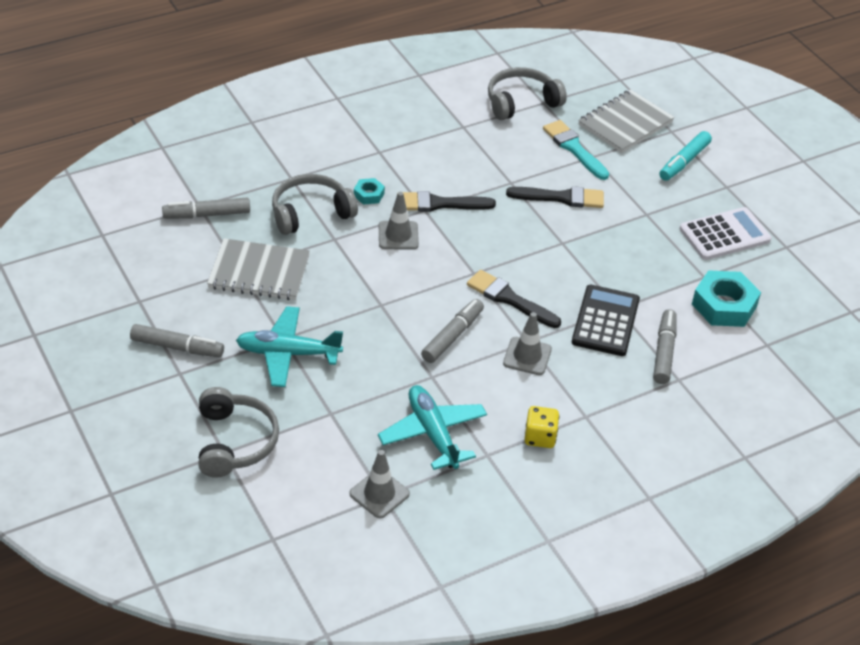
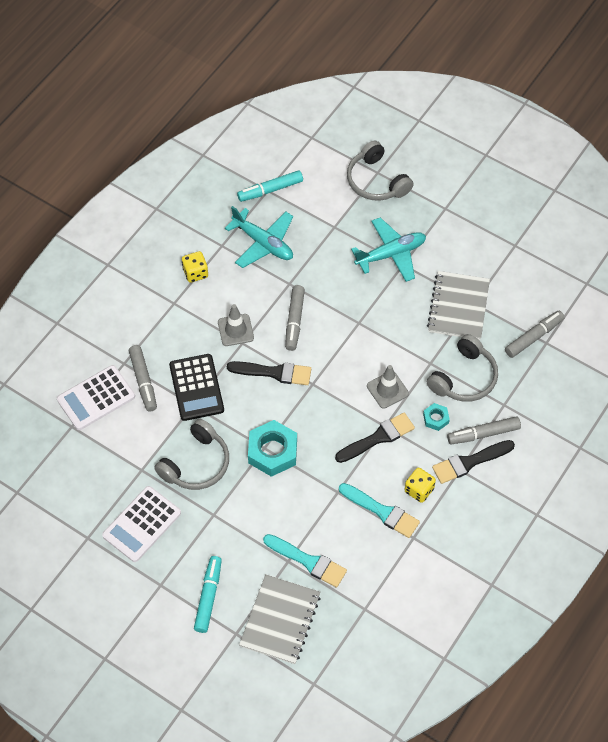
camera: 155 degrees right, 15 degrees up
grey marker [130,324,224,357] -> grey marker moved to [447,416,521,445]
grey notebook [207,238,310,300] -> grey notebook turned 60 degrees counterclockwise [427,271,490,340]
grey traffic cone [349,450,410,518] -> turquoise marker [237,170,303,202]
grey headphones [488,67,567,120] -> grey headphones moved to [154,419,229,490]
black brush [506,186,604,208] -> black brush moved to [432,440,515,484]
turquoise nut [692,270,761,327] -> turquoise nut moved to [248,420,297,477]
none -> white calculator [57,365,135,430]
none -> turquoise brush [339,483,420,538]
none -> yellow dice [404,468,436,503]

